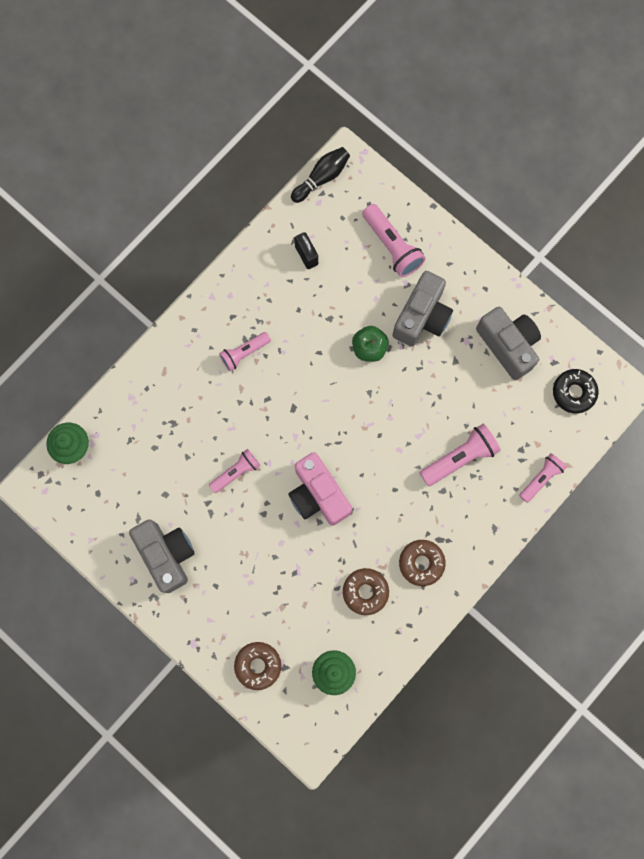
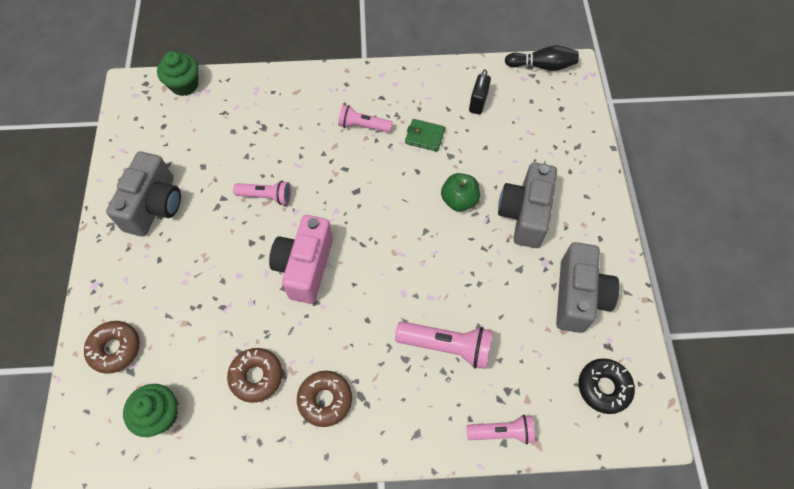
camera: 45 degrees right, 15 degrees down
pink flashlight [362,204,426,277] -> none
grey camera [393,271,453,347] -> grey camera turned 120 degrees clockwise [498,162,557,248]
none -> green wallet [405,119,445,152]

